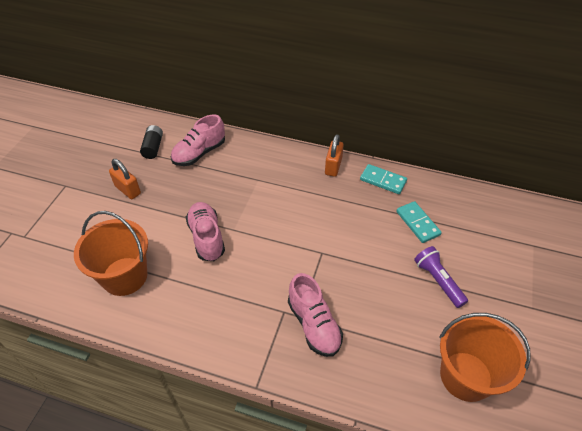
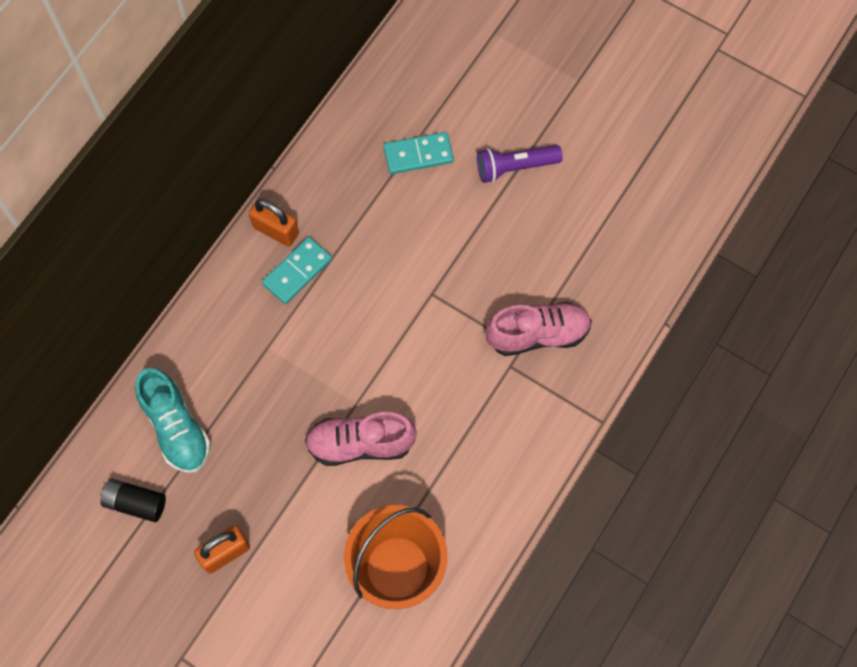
camera: 75 degrees left, 20 degrees up
pink shoe [171,114,225,166] -> turquoise shoe [135,368,211,473]
turquoise domino [360,164,407,194] -> turquoise domino moved to [262,237,332,304]
orange bucket [439,313,530,402] -> none

